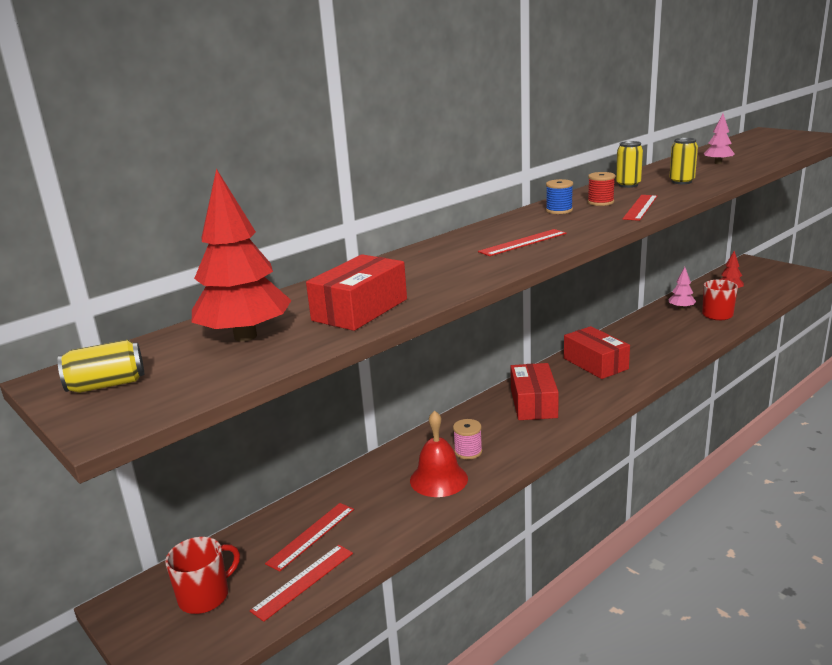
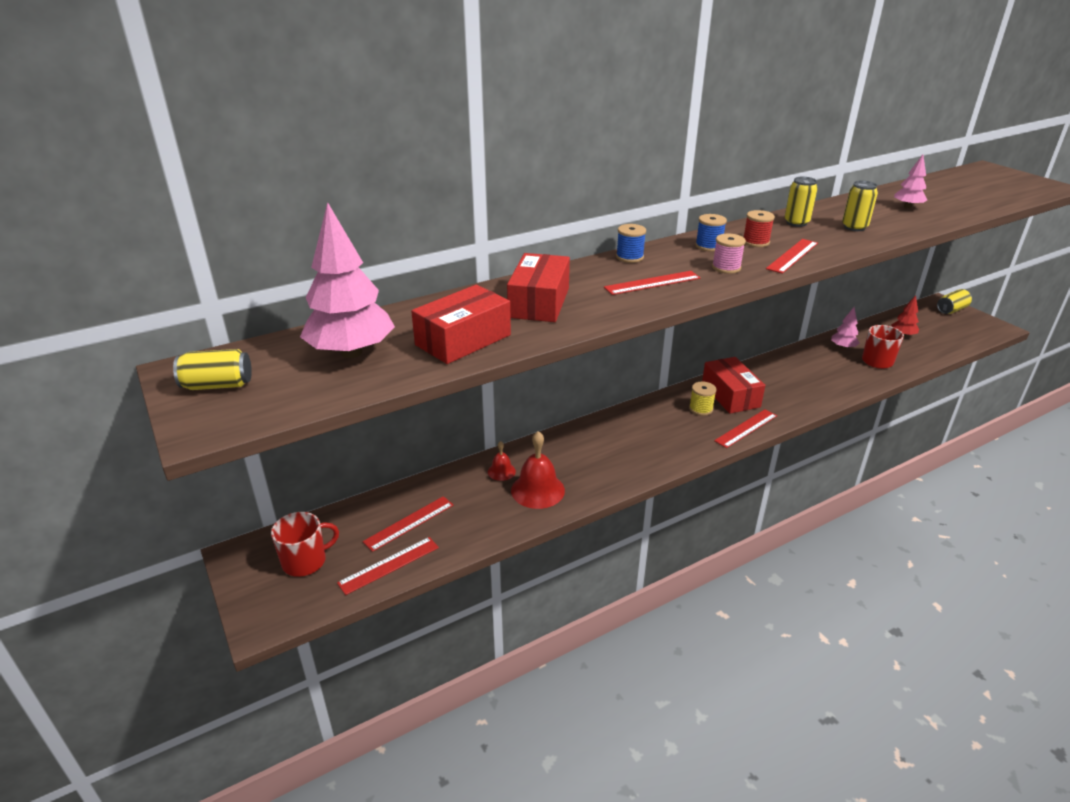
camera: 10 degrees right, 10 degrees up
red tree [192,169,292,342] -> pink tree [300,202,395,358]
pink spool [453,419,482,459] -> pink spool moved to [712,234,746,274]
red box [511,363,559,420] -> red box moved to [507,253,570,322]
none -> red bell [488,441,516,481]
none -> blue spool [616,224,646,263]
none -> yellow spool [689,382,717,416]
none -> red ruler [714,409,777,448]
none -> yellow can [937,289,972,314]

